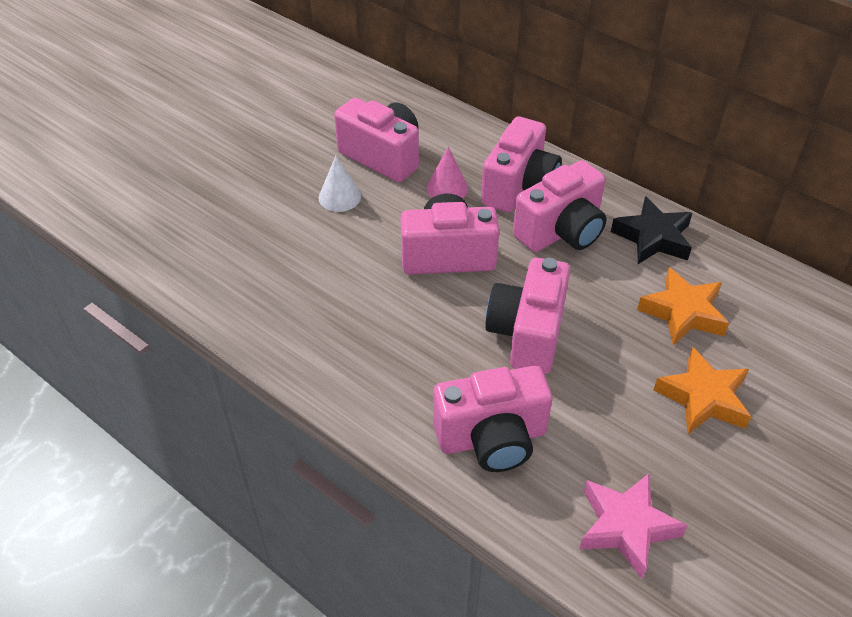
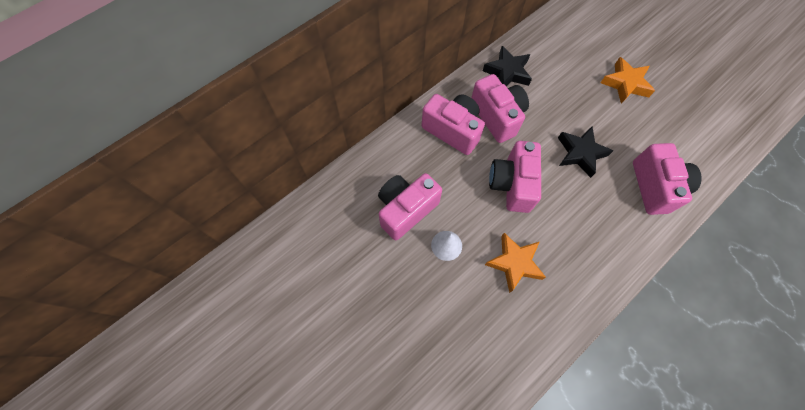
camera: 80 degrees left, 20 degrees up
pink cone [426,147,468,199] -> none
pink camera [485,258,570,374] -> black star [558,126,614,178]
pink star [579,473,688,579] -> none
orange star [637,268,729,345] -> orange star moved to [485,233,546,293]

